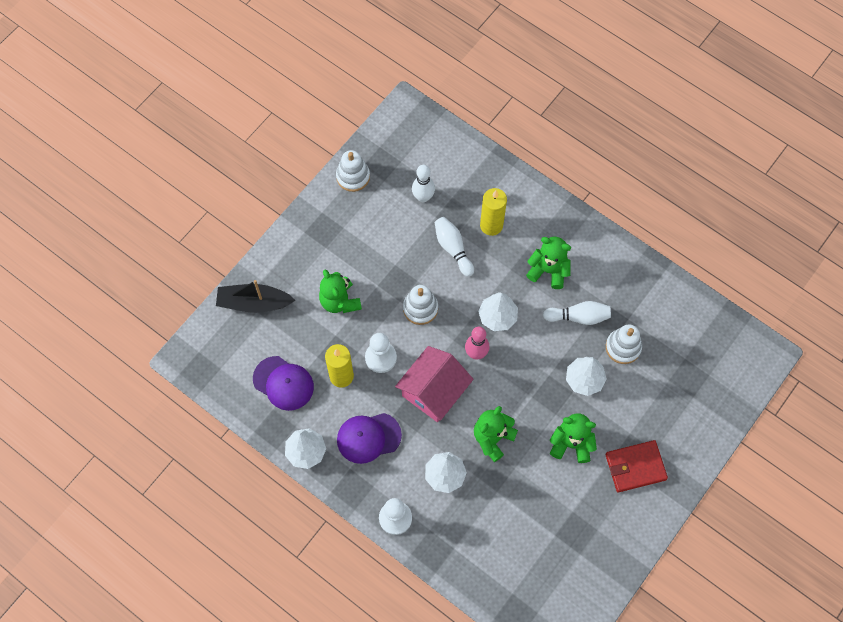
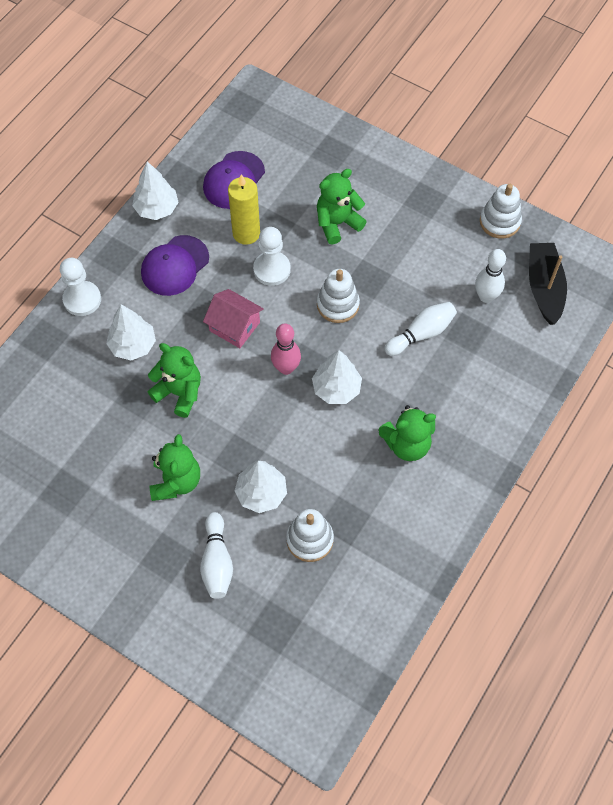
camera: 85 degrees right, 5 degrees down
black boat [216,280,295,313] -> black boat moved to [529,243,567,325]
purple cap [337,413,402,464] -> purple cap turned 120 degrees counterclockwise [141,235,209,296]
pink house [395,346,473,422] -> pink house [203,289,264,348], size x0.66
yellow candle [480,188,507,236] -> none
green teddy bear [526,237,571,289] -> green teddy bear turned 60 degrees clockwise [378,405,436,461]
white bowling pin [543,301,611,325] -> white bowling pin moved to [200,512,233,599]
red wallet [605,440,668,492] -> none

